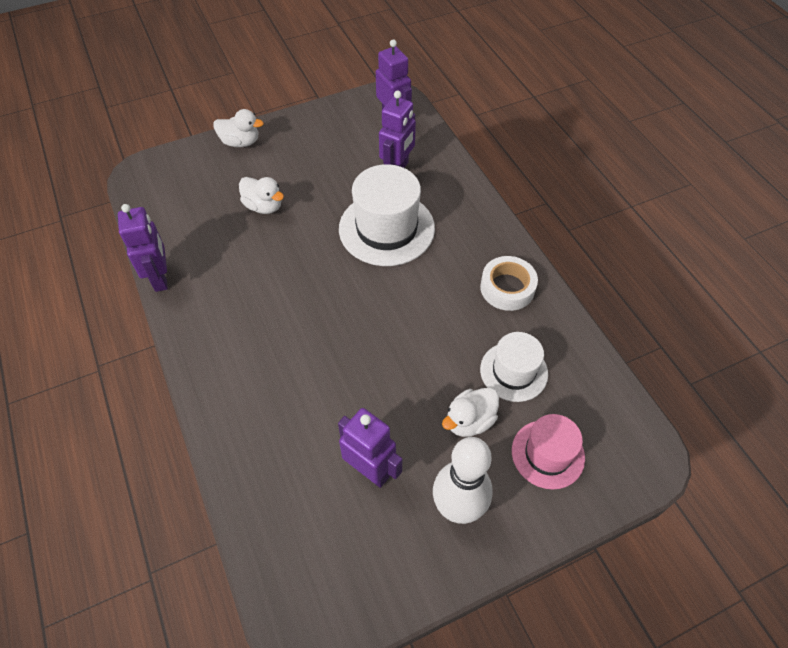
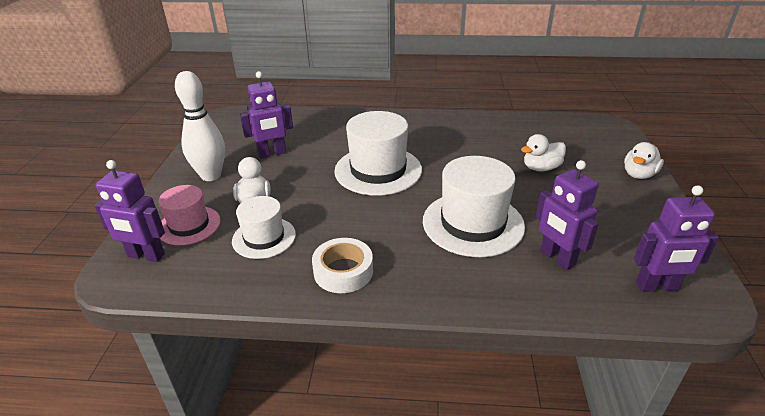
camera: 120 degrees right, 20 degrees down
purple robot [118,204,168,292] -> purple robot moved to [94,160,165,262]
none -> white hat [334,111,422,196]

